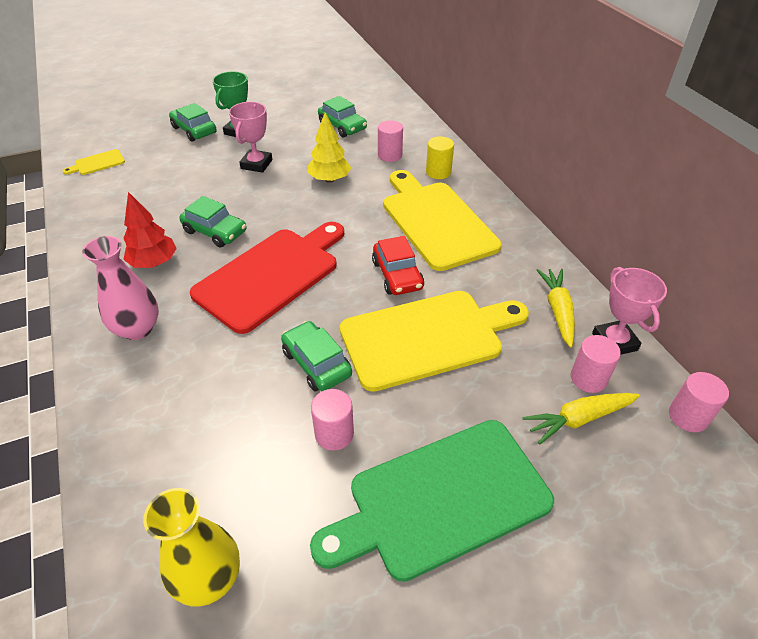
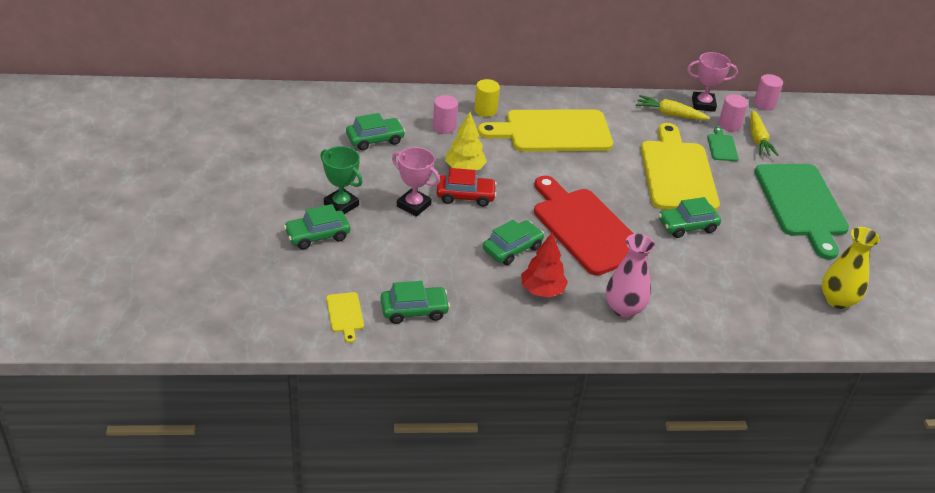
camera: 75 degrees left, 5 degrees down
pink cylinder [311,389,354,451] -> none
red car [372,236,424,295] -> red car moved to [437,168,497,207]
none -> green car [381,281,450,324]
none -> green cutting board [707,127,739,161]

